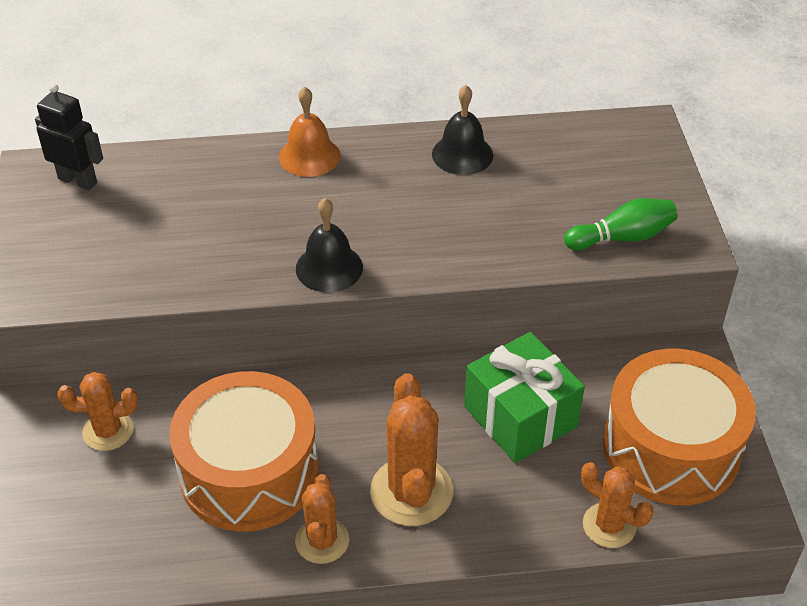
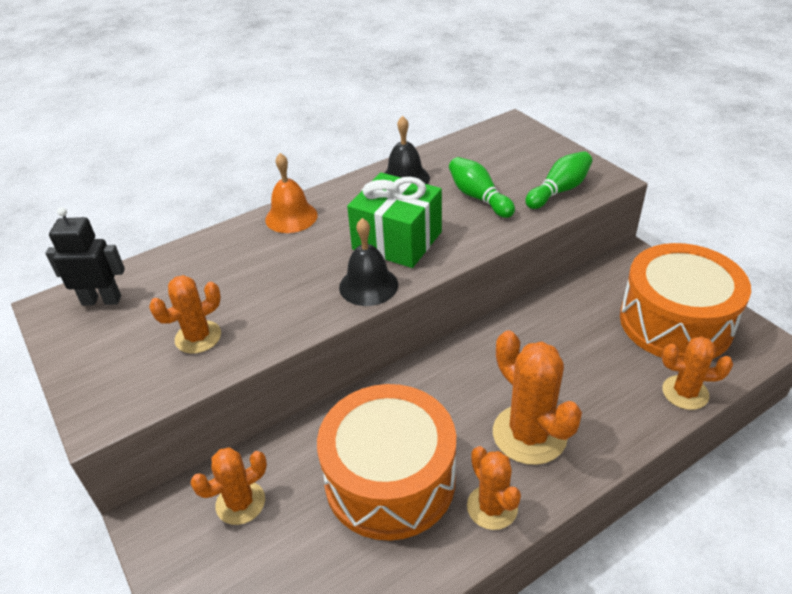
camera: 25 degrees left, 5 degrees down
green gift [464,332,585,463] -> green gift moved to [347,172,442,268]
none -> orange cactus [149,275,221,354]
none -> green bowling pin [449,157,515,218]

